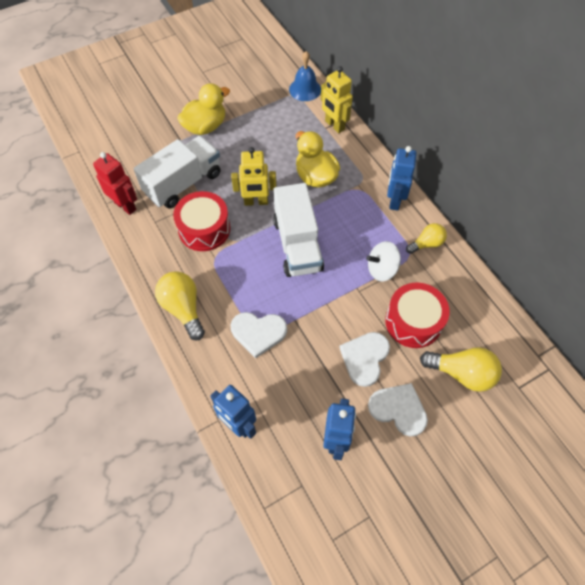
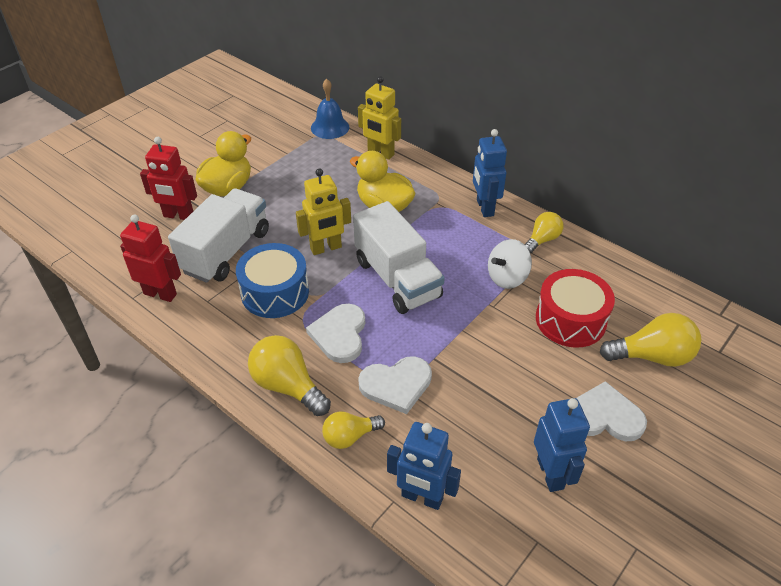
camera: 20 degrees left, 15 degrees down
red drum [173,191,230,251] -> blue drum [236,243,309,318]
white heart [339,332,390,387] -> white heart moved to [306,304,365,363]
none -> red robot [140,137,197,220]
none -> yellow light bulb [322,411,385,449]

